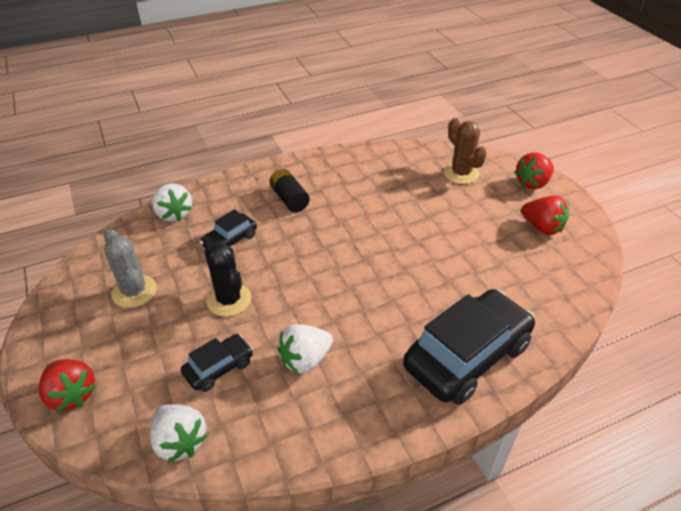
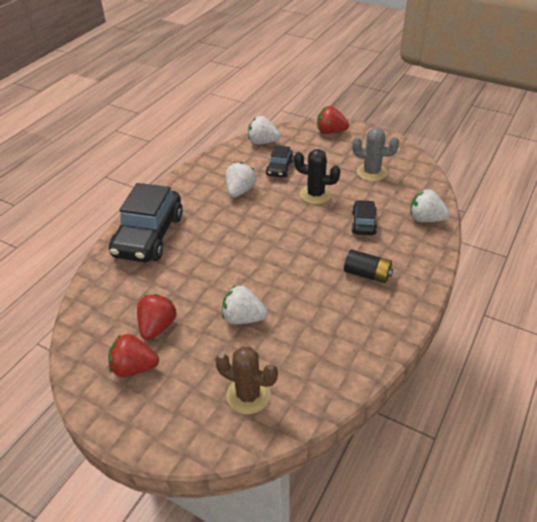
camera: 145 degrees right, 0 degrees up
red strawberry [514,153,554,189] -> red strawberry moved to [137,294,176,340]
none -> white strawberry [222,286,268,324]

